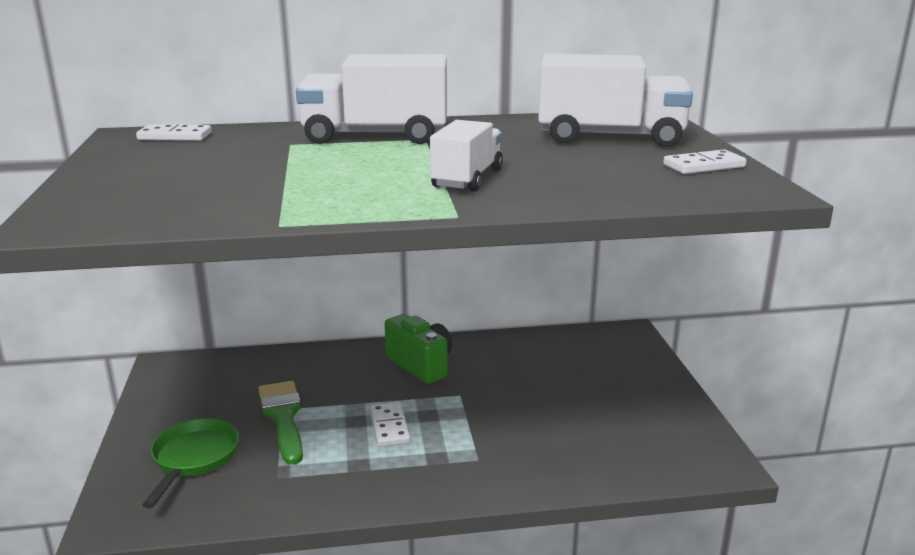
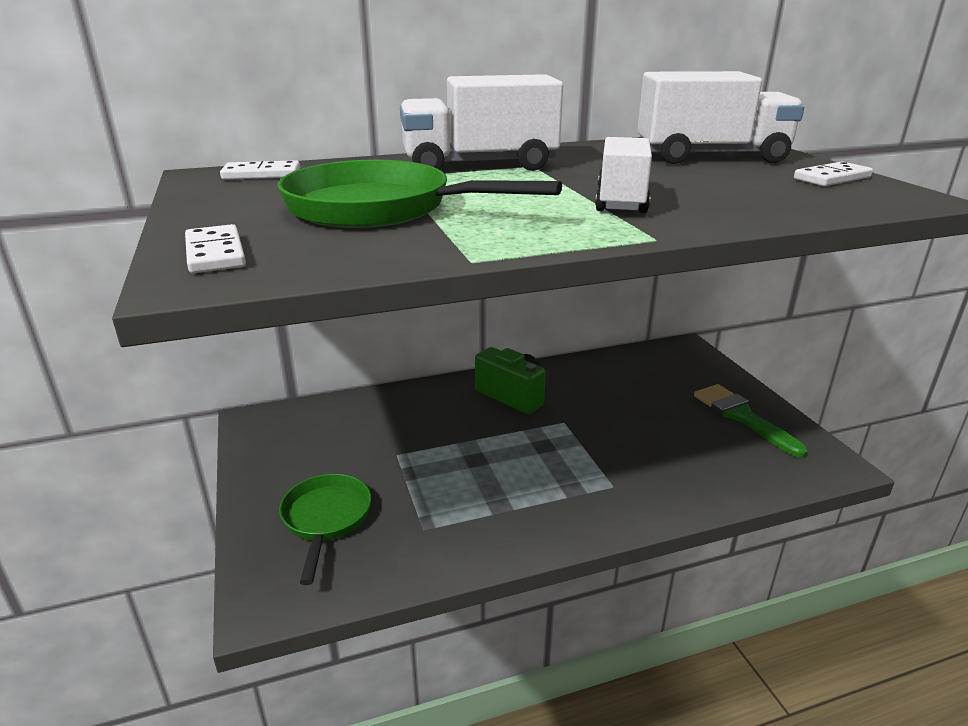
camera: 10 degrees left, 5 degrees up
green brush [258,381,303,465] -> green brush moved to [694,384,808,458]
white domino [370,402,411,447] -> white domino moved to [185,224,246,273]
none -> green pan [278,160,562,228]

